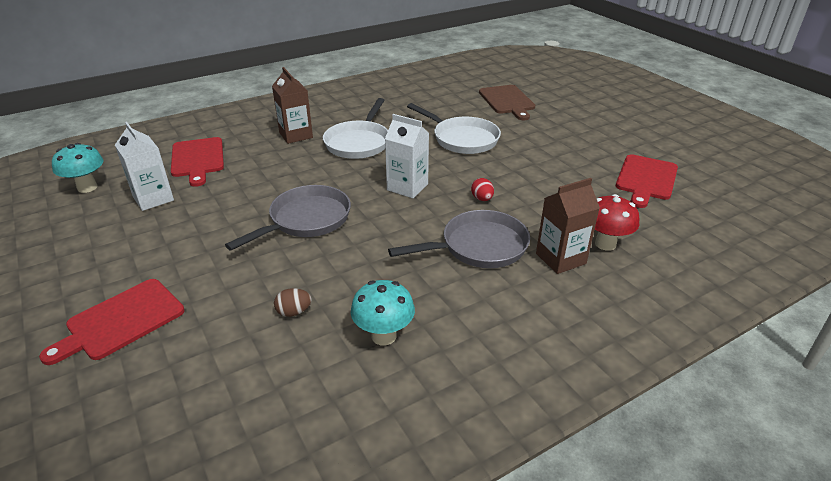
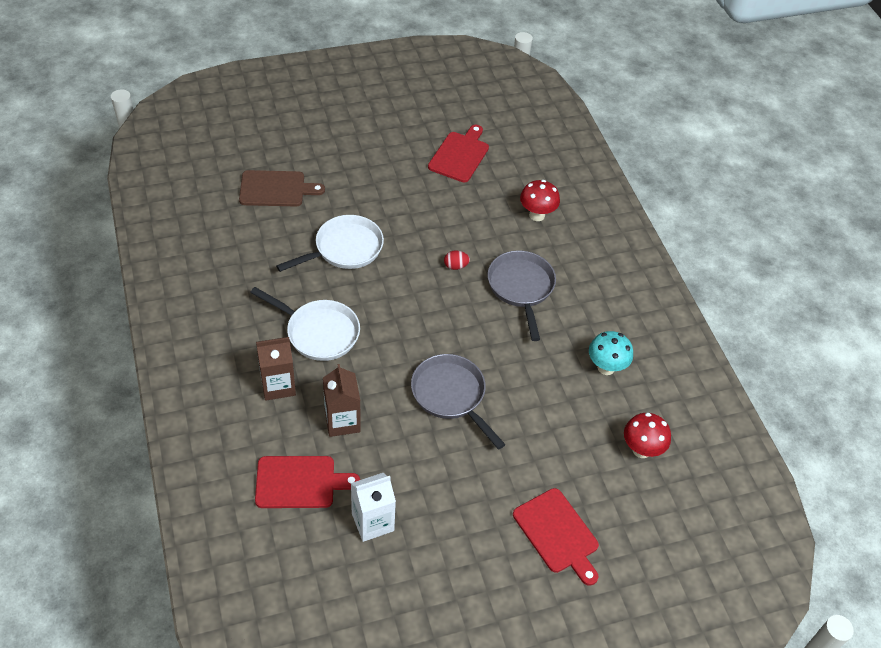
camera: 80 degrees left, 15 degrees up
turquoise mushroom [52,143,103,193] -> none
brown egg [274,288,312,317] -> none
white carton [385,114,429,198] -> none
brown carton [536,178,600,274] -> brown carton moved to [323,364,361,437]
red cutting board [616,154,678,208] -> red cutting board turned 105 degrees counterclockwise [428,125,489,182]
none -> red mushroom [624,413,671,458]

